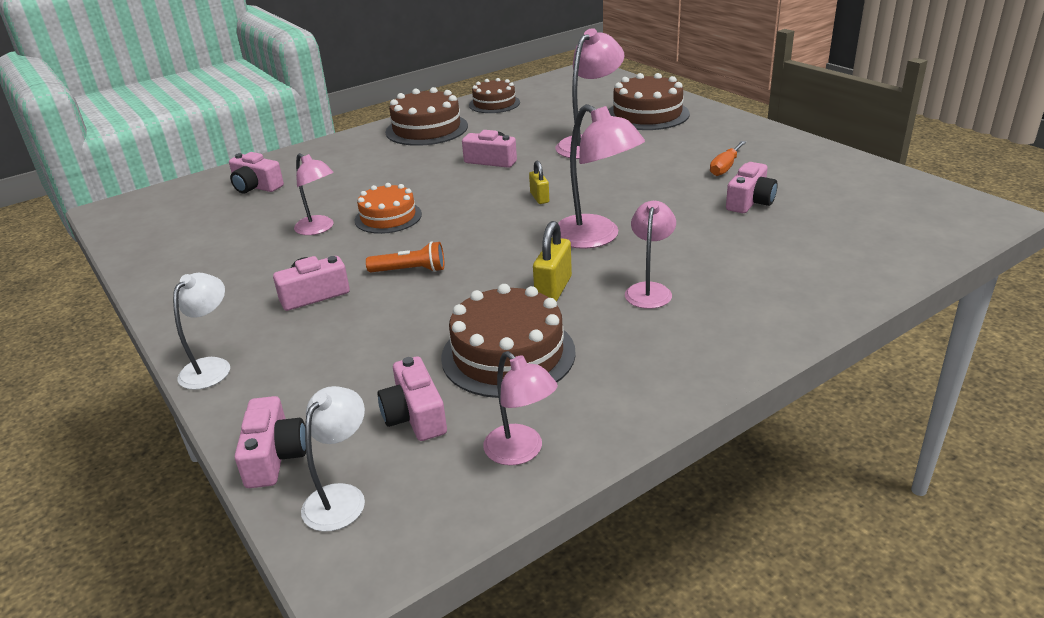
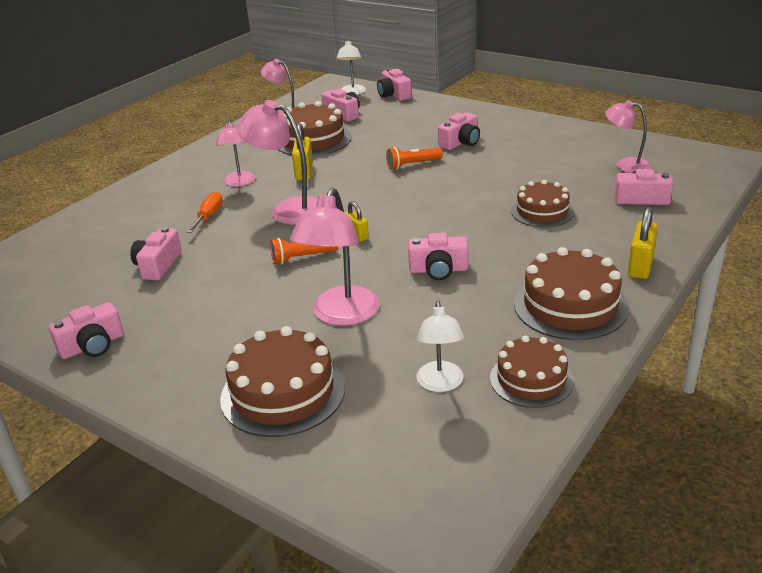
camera: 160 degrees right, 0 degrees up
white lamp [173,273,230,390] -> white lamp moved to [416,301,464,392]
pink lamp [294,153,334,235] -> pink lamp moved to [605,100,650,173]
orange cake [355,183,422,234] -> none
orange screwdriver [710,141,746,176] -> orange screwdriver moved to [187,192,223,233]
none -> pink camera [49,302,124,359]
none -> orange flashlight [270,238,338,265]
none -> brown cake [511,180,574,227]
none -> yellow padlock [628,207,658,279]

